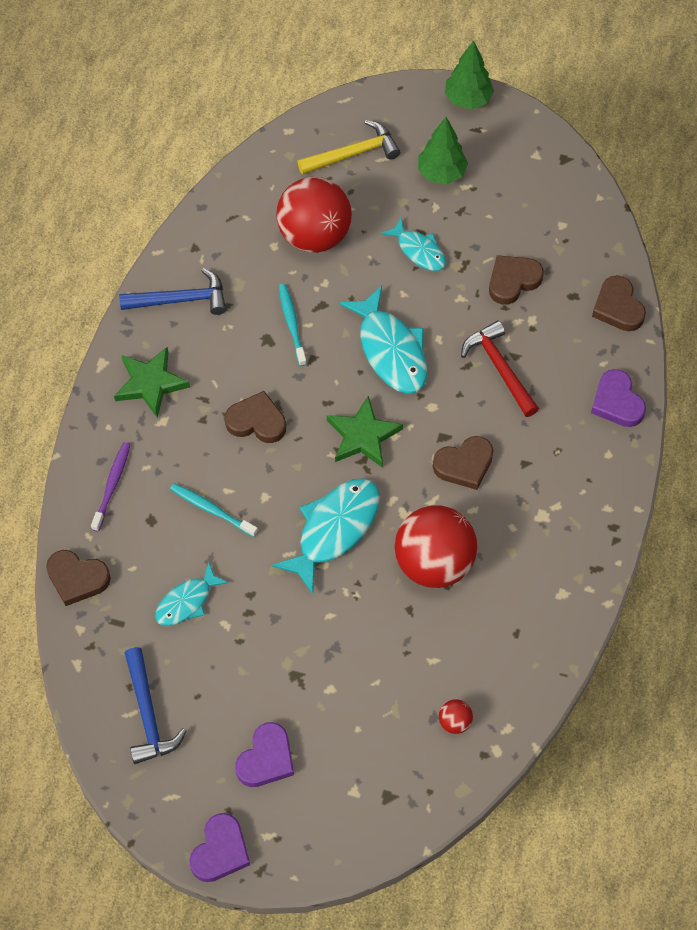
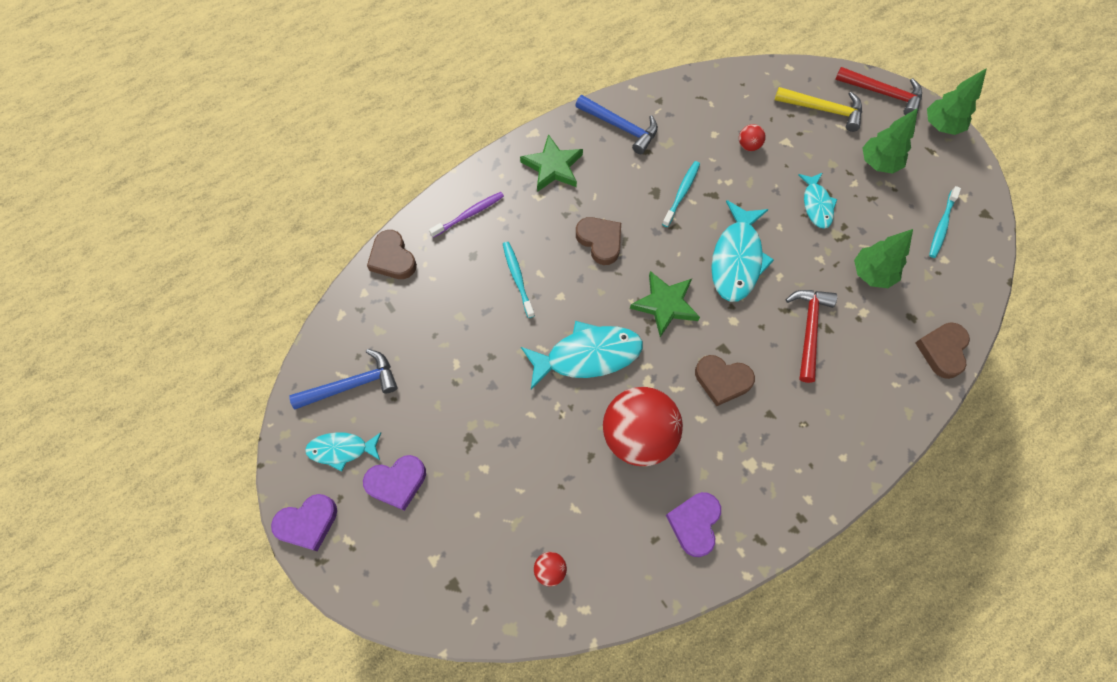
camera: 40 degrees right, 5 degrees up
blue hammer [125,647,186,764] -> blue hammer turned 135 degrees counterclockwise [289,349,398,409]
turquoise fish [155,562,229,626] -> turquoise fish moved to [305,432,382,471]
red ball [276,177,352,253] -> red ball [739,124,766,151], size x0.40
brown heart [489,255,544,305] -> green tree [854,229,913,288]
purple heart [591,369,646,427] -> purple heart moved to [666,492,721,557]
none -> red hammer [835,67,922,115]
none -> turquoise toothbrush [929,186,961,258]

